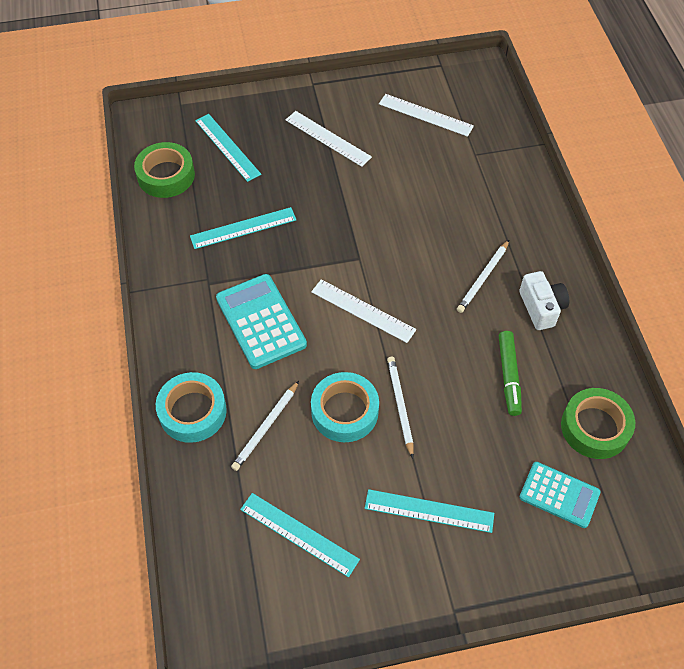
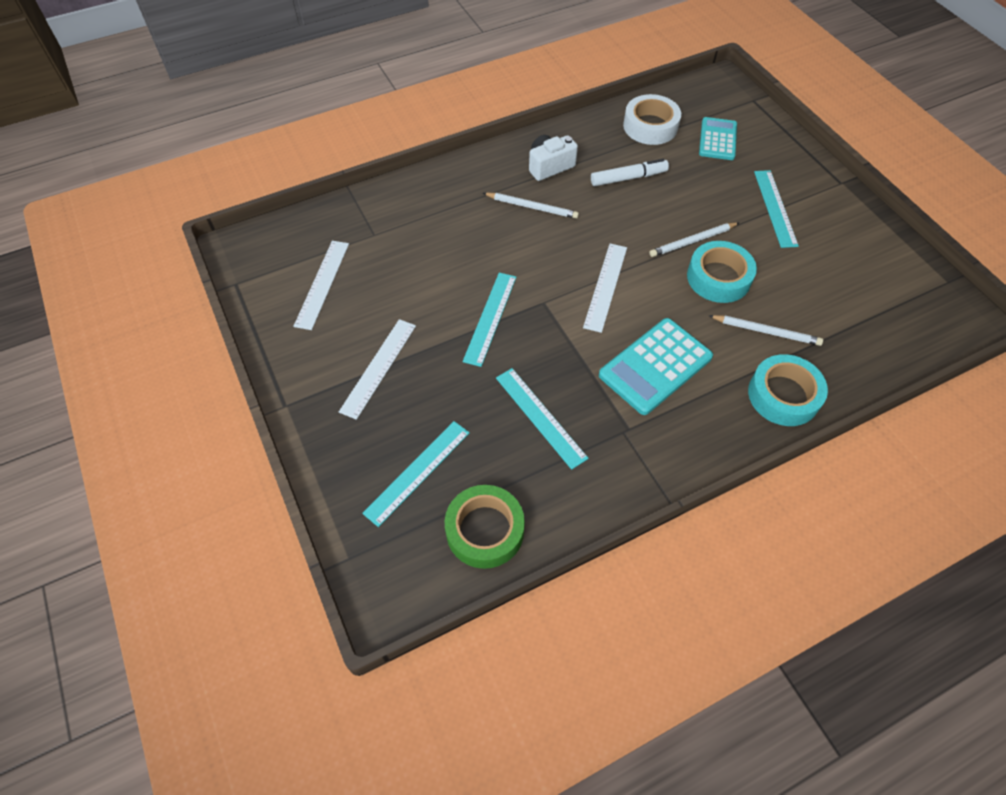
camera: 105 degrees left, 0 degrees up
turquoise ruler [240,493,360,577] -> turquoise ruler moved to [463,272,516,367]
green marker [499,331,522,416] -> white marker [591,159,669,186]
green tape [561,388,635,459] -> white tape [623,94,681,145]

